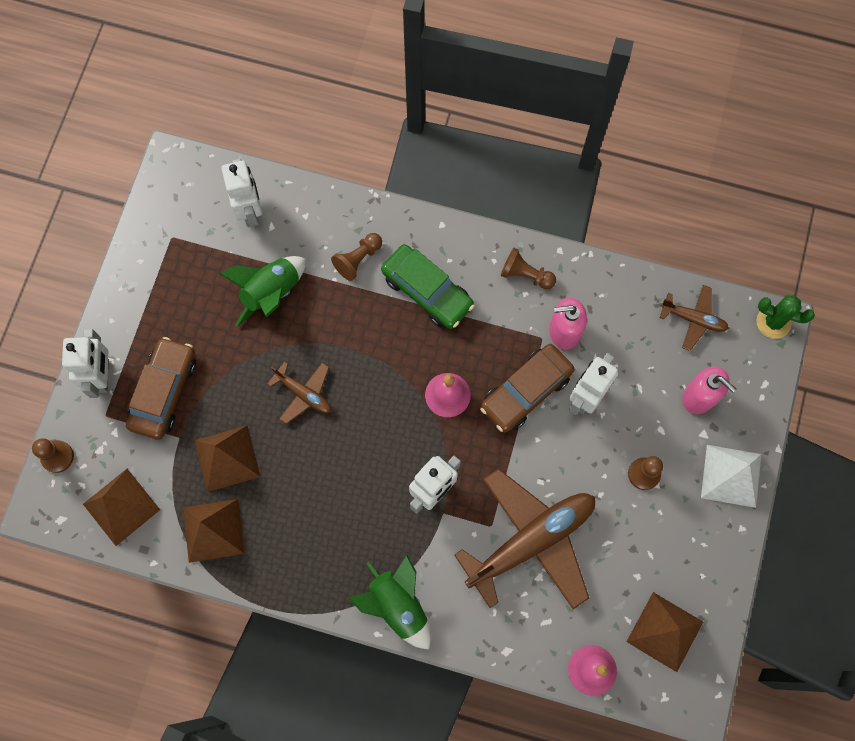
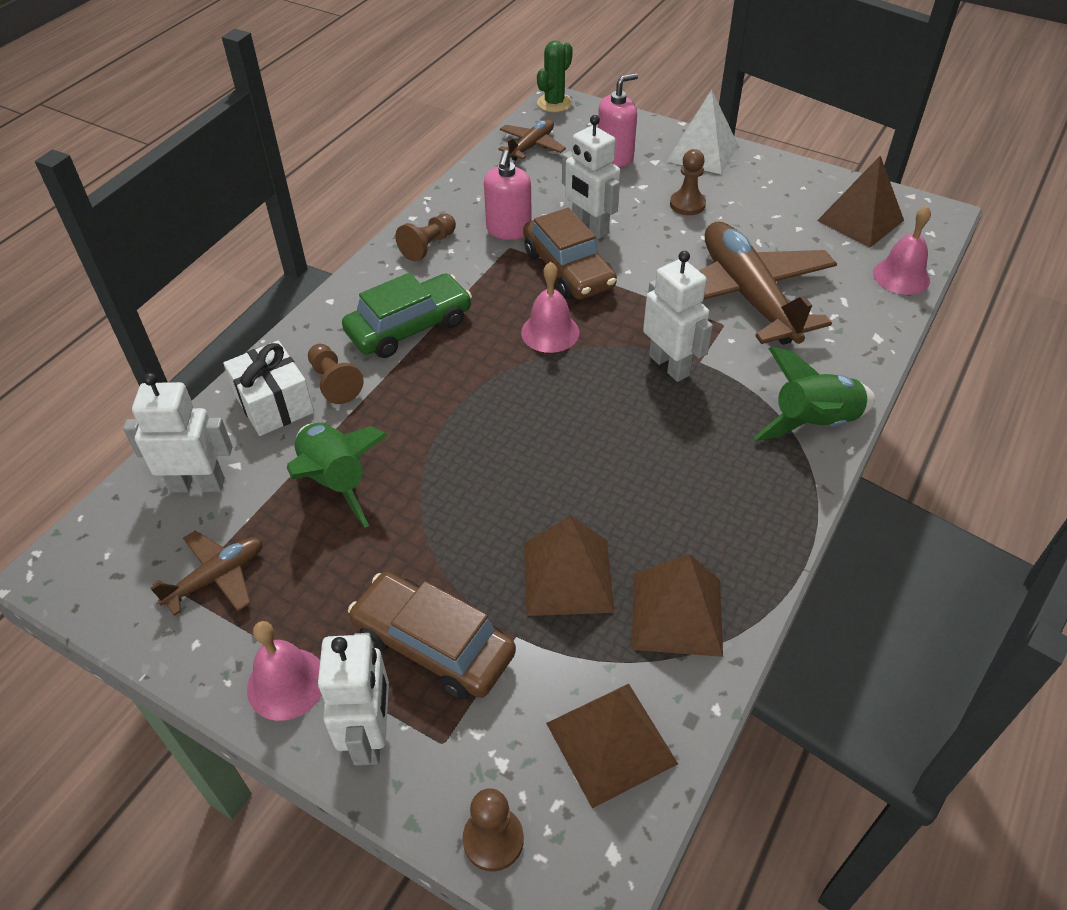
camera: 75 degrees left, 25 degrees down
white robot [62,329,109,398] -> white robot turned 75 degrees clockwise [318,633,389,766]
brown plane [267,361,332,424] -> brown plane moved to [150,531,262,616]
none -> white gift [223,340,314,436]
none -> pink bell [247,621,322,721]

